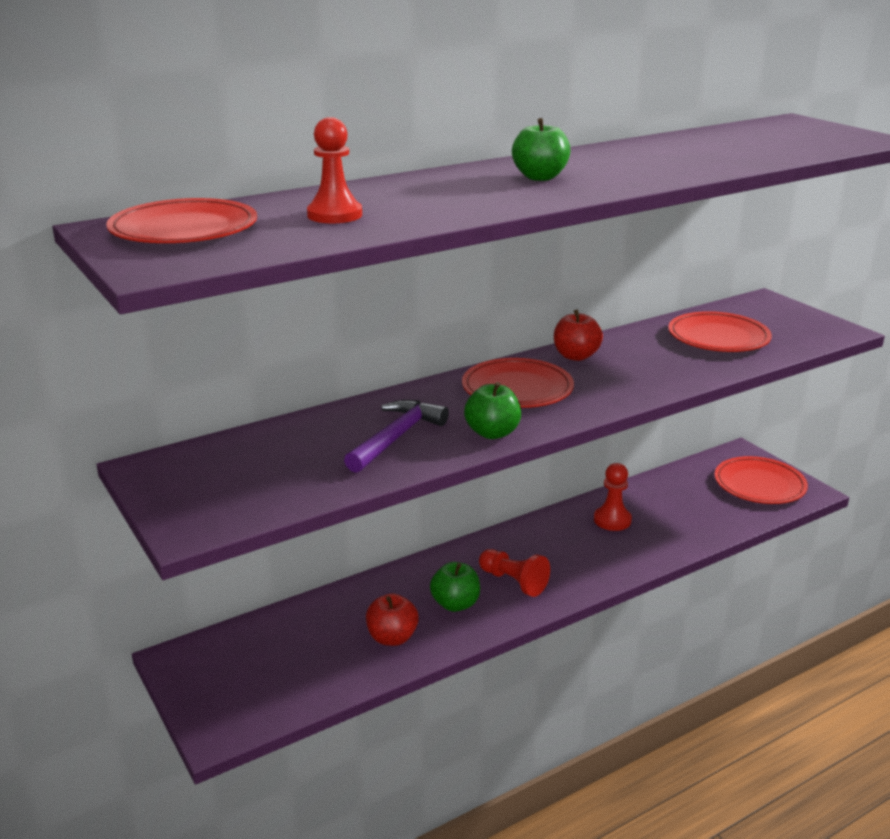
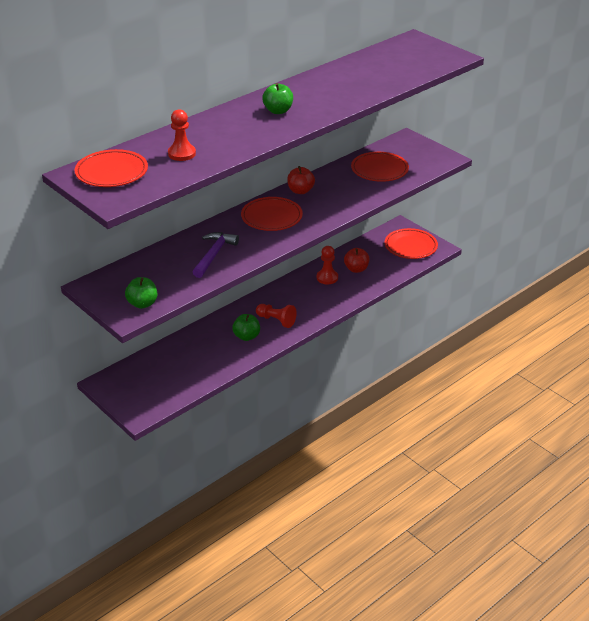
camera: 10 degrees left, 10 degrees up
red apple [366,593,419,646] -> red apple moved to [344,248,369,273]
green apple [464,382,521,439] -> green apple moved to [125,277,157,309]

